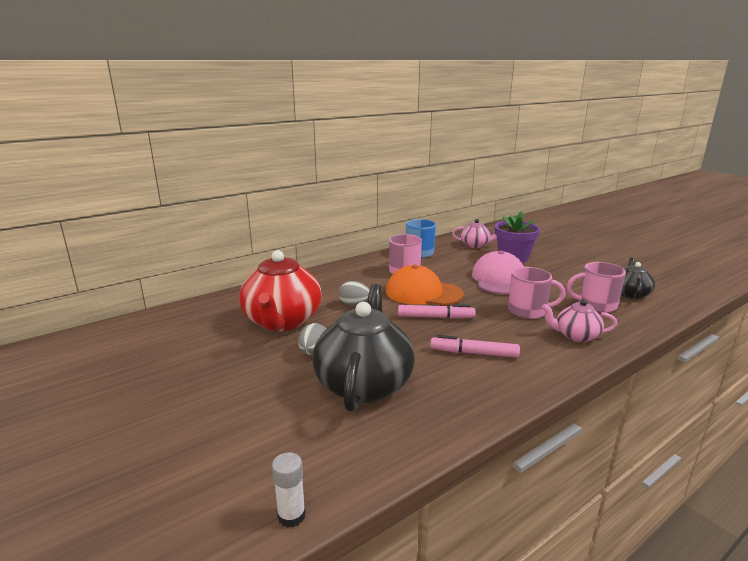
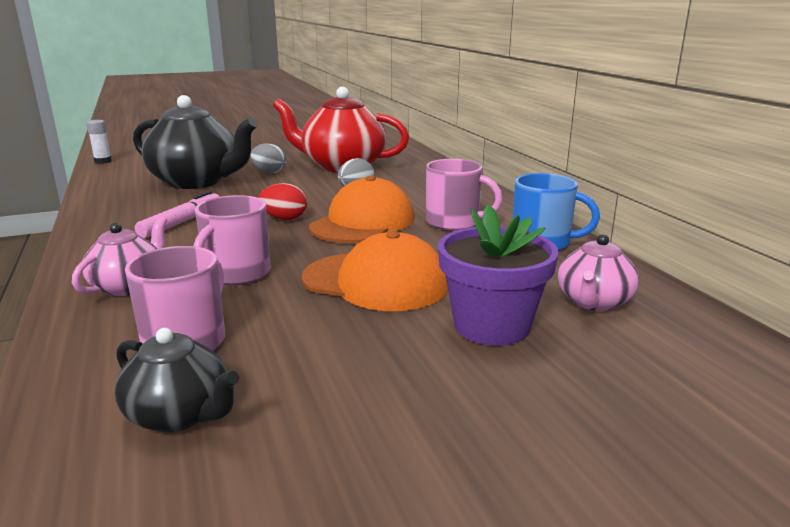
camera: 105 degrees right, 0 degrees up
pink marker [398,304,475,319] -> red egg [259,183,307,220]
pink cap [472,251,524,295] -> orange cap [301,231,448,311]

